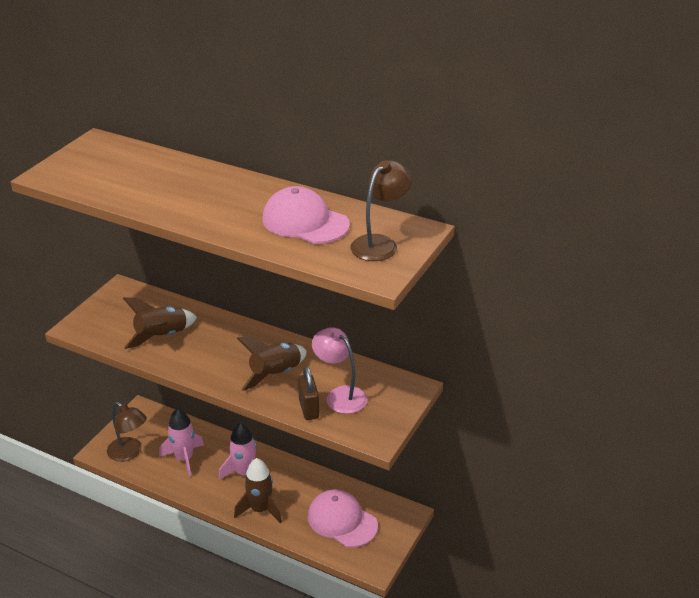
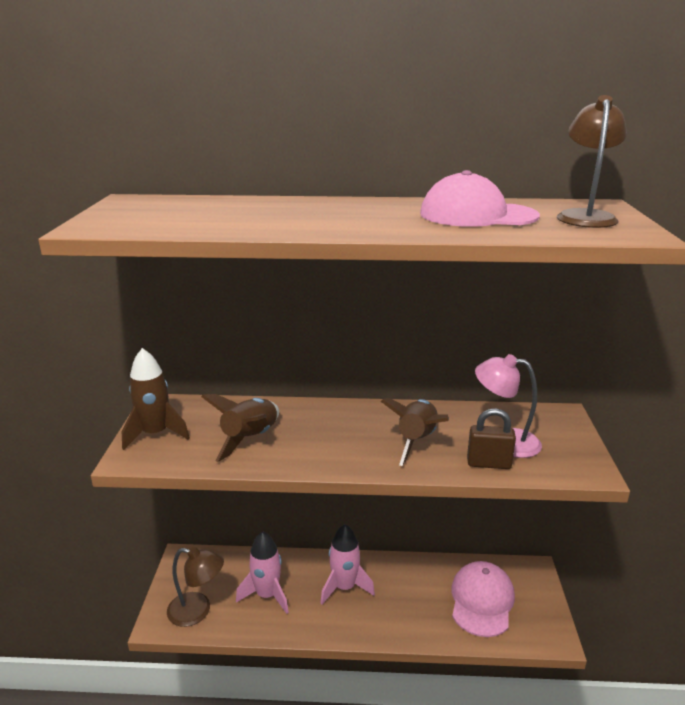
camera: 25 degrees left, 10 degrees down
brown rocket [234,458,282,524] -> brown rocket moved to [122,348,190,450]
brown padlock [298,366,319,420] -> brown padlock turned 45 degrees counterclockwise [467,408,516,469]
pink cap [308,489,378,548] -> pink cap turned 90 degrees clockwise [451,561,515,637]

